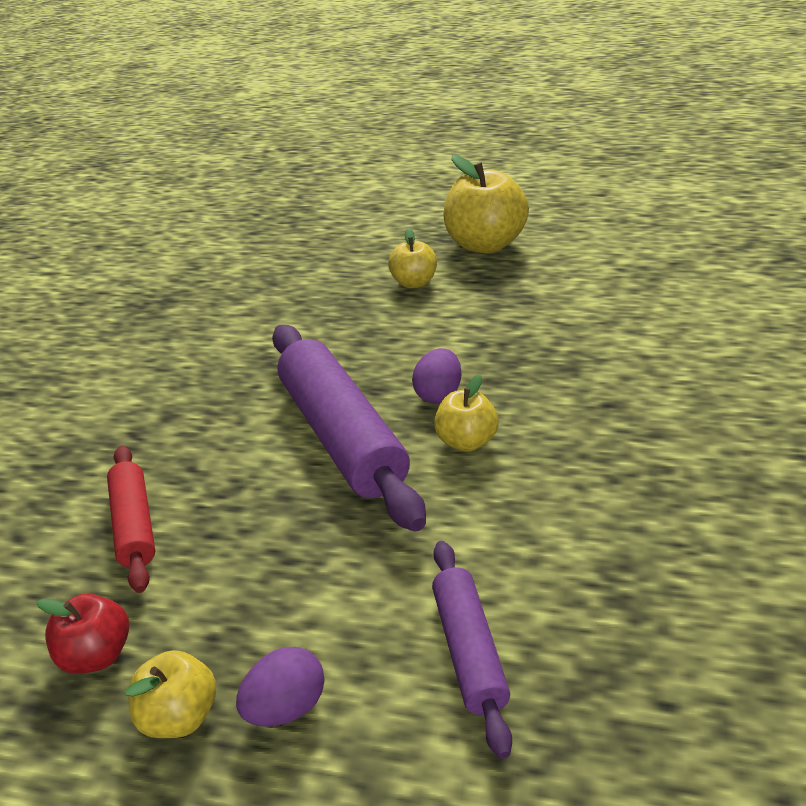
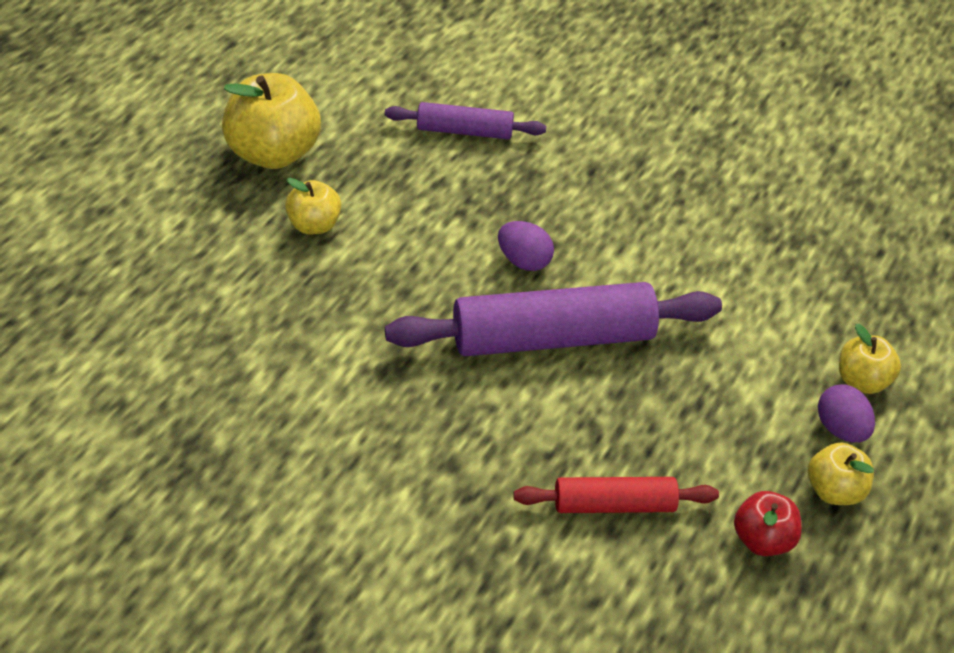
camera: 80 degrees left, 10 degrees up
purple rolling pin [432,541,512,759] -> purple rolling pin moved to [385,102,546,139]
yellow apple [434,374,499,452] -> yellow apple moved to [839,324,901,394]

